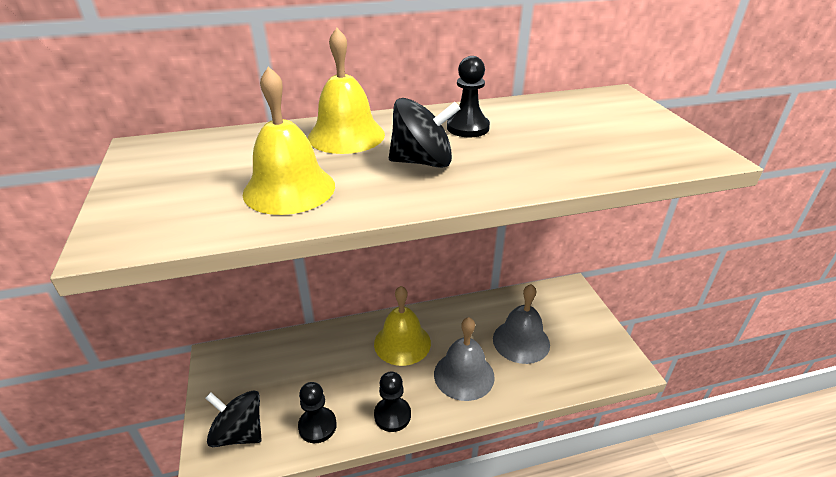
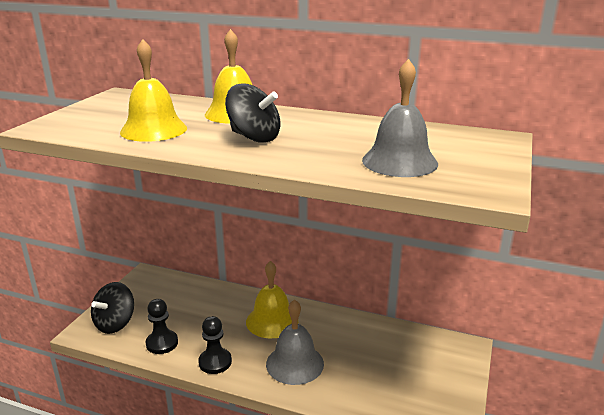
camera: 35 degrees right, 10 degrees down
black spinning top [206,391,262,447] -> black spinning top turned 120 degrees counterclockwise [91,282,134,334]
black pawn [447,56,490,137] -> none
grey bell [493,284,550,364] -> grey bell moved to [362,59,438,177]

